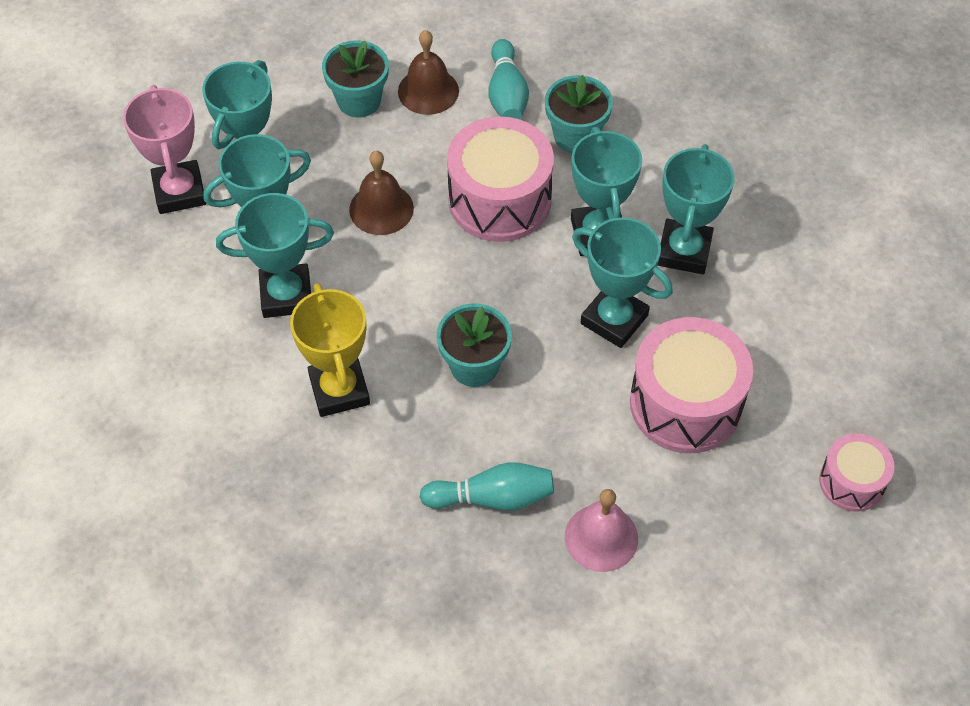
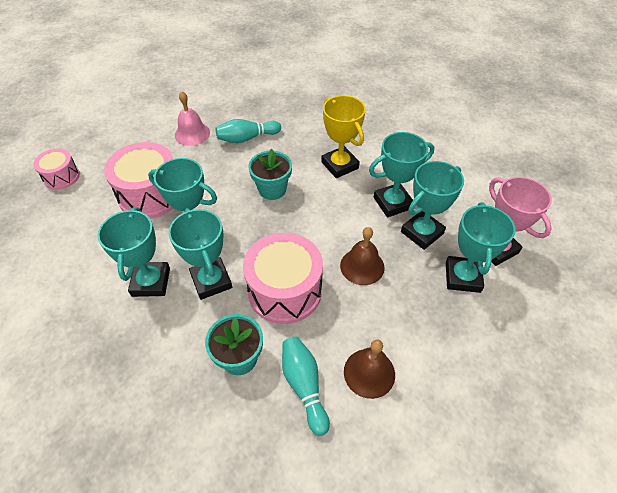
camera: 165 degrees right, 5 degrees down
turquoise flower pot [322,40,389,118] -> none

